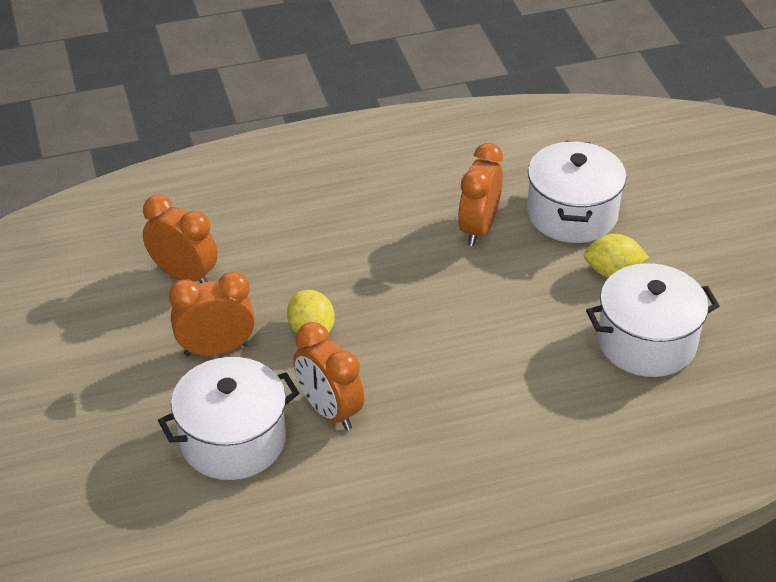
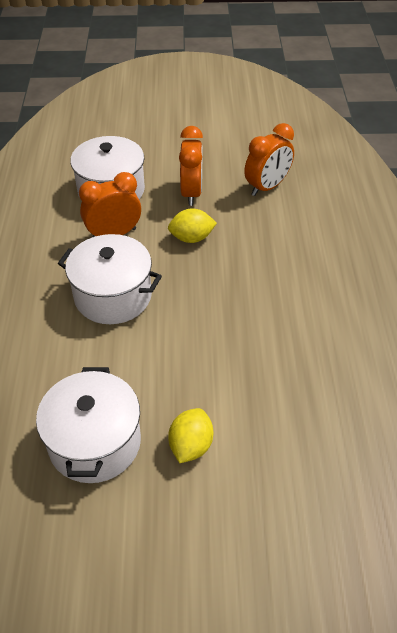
camera: 105 degrees right, 5 degrees up
orange clock [458,143,503,246] -> none
white pot [527,141,627,243] -> white pot moved to [58,234,162,324]

